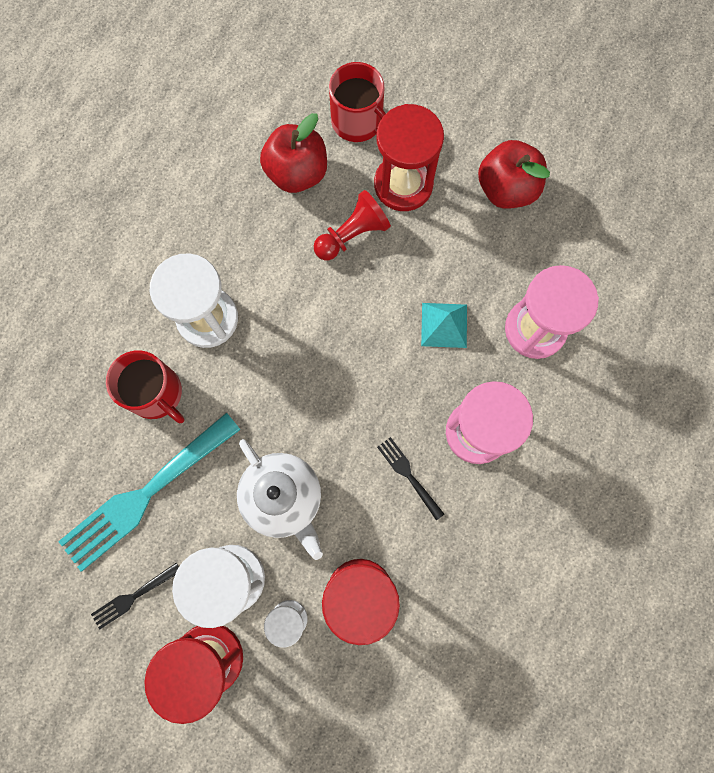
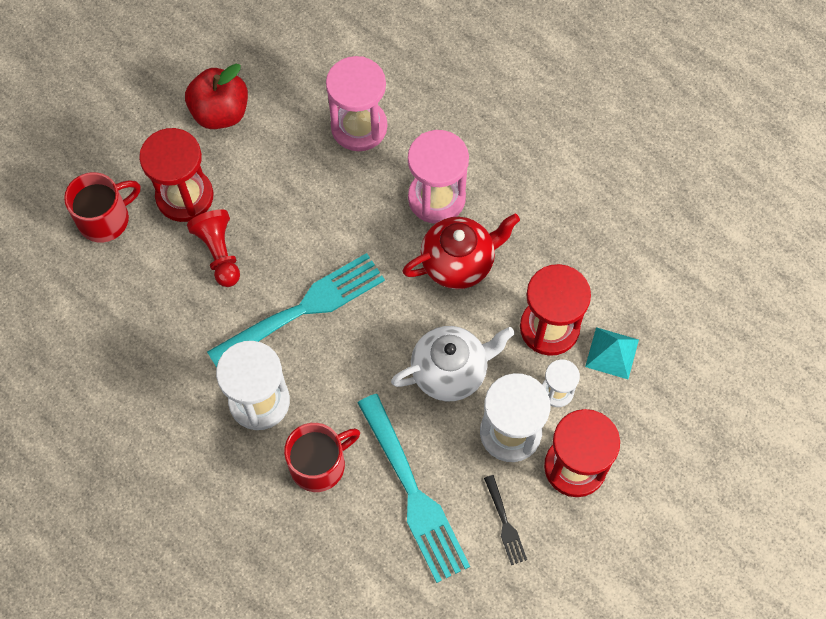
camera: 75 degrees left, 10 degrees down
red apple [260,113,327,193] -> none
black fork [377,437,444,520] -> red teapot [402,213,520,289]
turquoise pyramid [421,303,467,348] -> turquoise pyramid moved to [585,327,639,379]
none -> turquoise fork [207,253,385,367]

